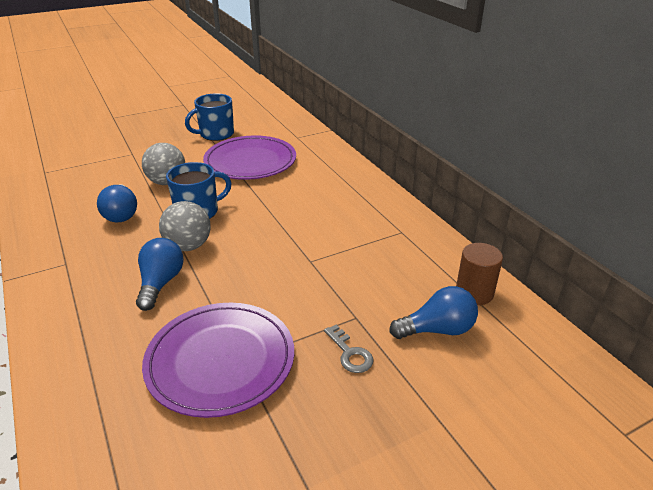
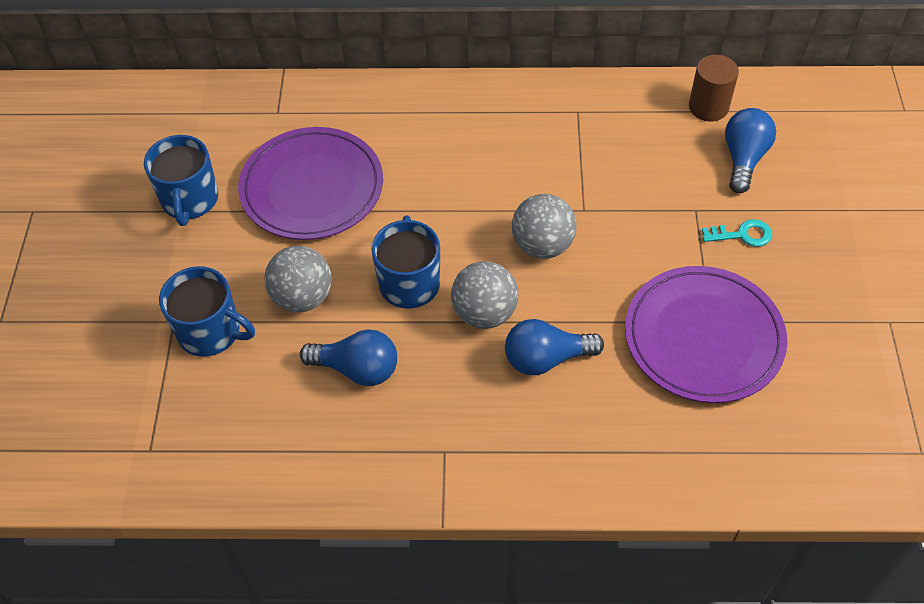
camera: 60 degrees left, 20 degrees up
blue light bulb [136,238,184,311] -> blue light bulb turned 45 degrees counterclockwise [505,319,604,375]
grey key [324,324,373,373] -> turquoise key [702,219,772,247]
none -> blue mug [159,266,255,357]
none -> grey ball [512,194,577,259]

